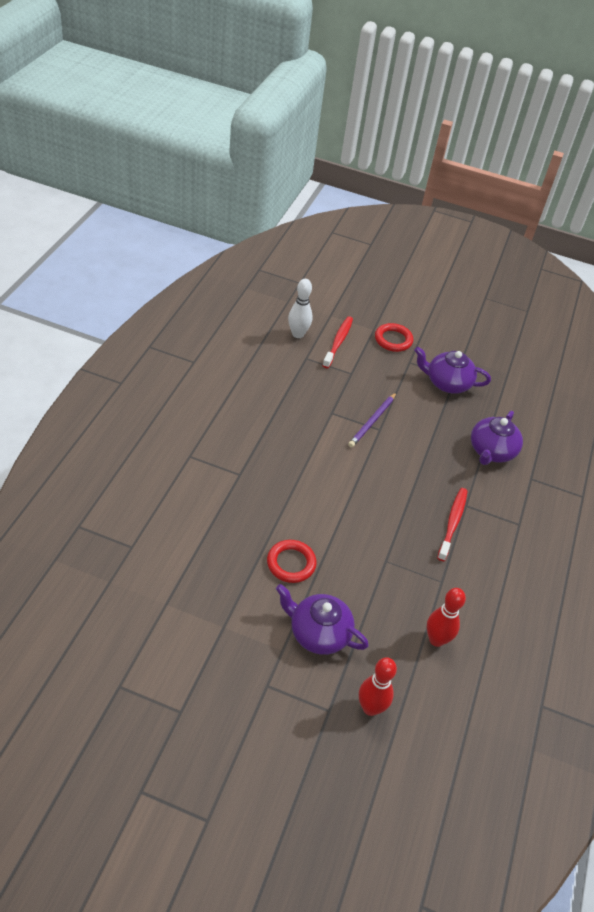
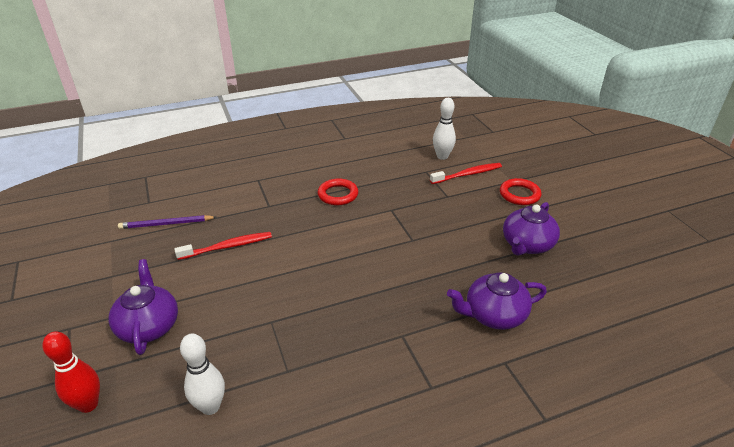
camera: 55 degrees right, 10 degrees down
red ring [267,540,317,583] -> red ring moved to [318,178,358,205]
purple pencil [348,392,397,448] -> purple pencil moved to [118,215,216,229]
purple teapot [414,347,491,394] -> purple teapot turned 120 degrees counterclockwise [503,202,560,256]
red bowling pin [427,588,466,647] -> white bowling pin [180,333,225,415]
red toothbrush [437,488,467,561] -> red toothbrush moved to [174,232,272,260]

